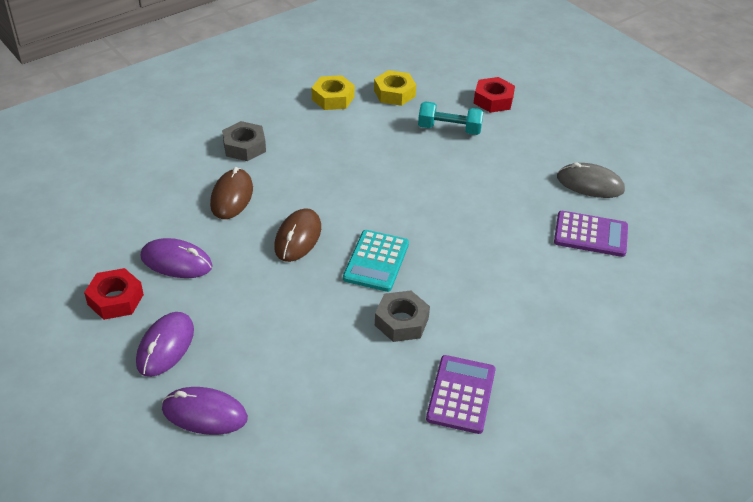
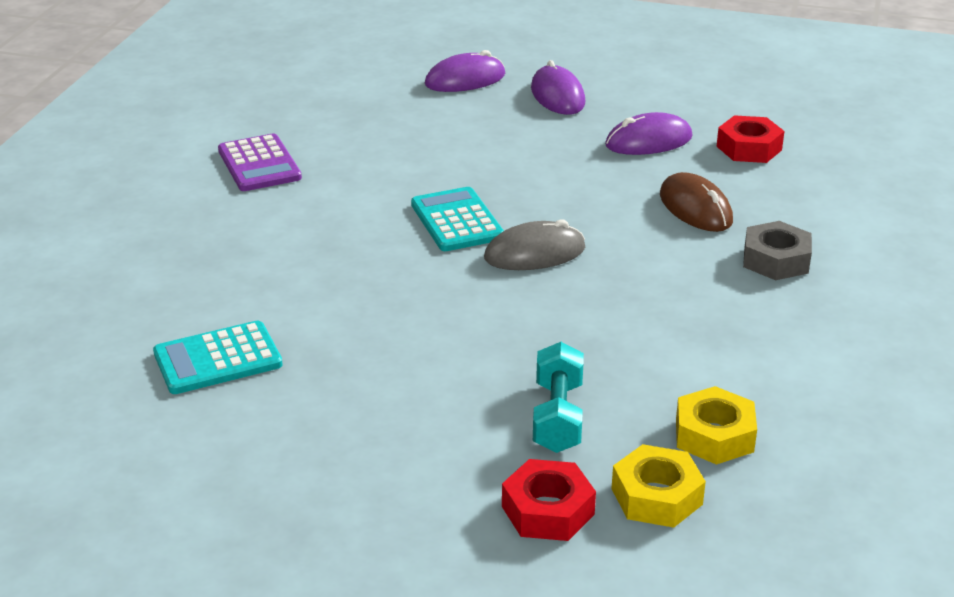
camera: 145 degrees right, 10 degrees down
red nut [84,268,144,320] -> red nut moved to [716,115,785,163]
brown mouse [274,208,321,262] -> none
yellow nut [312,75,355,110] -> yellow nut moved to [611,444,706,528]
grey nut [375,291,430,342] -> none
turquoise dumbbell [418,101,484,135] -> turquoise dumbbell turned 60 degrees counterclockwise [533,342,584,453]
purple calculator [554,211,628,257] -> turquoise calculator [153,321,283,394]
grey mouse [557,162,625,198] -> grey mouse moved to [484,219,585,270]

